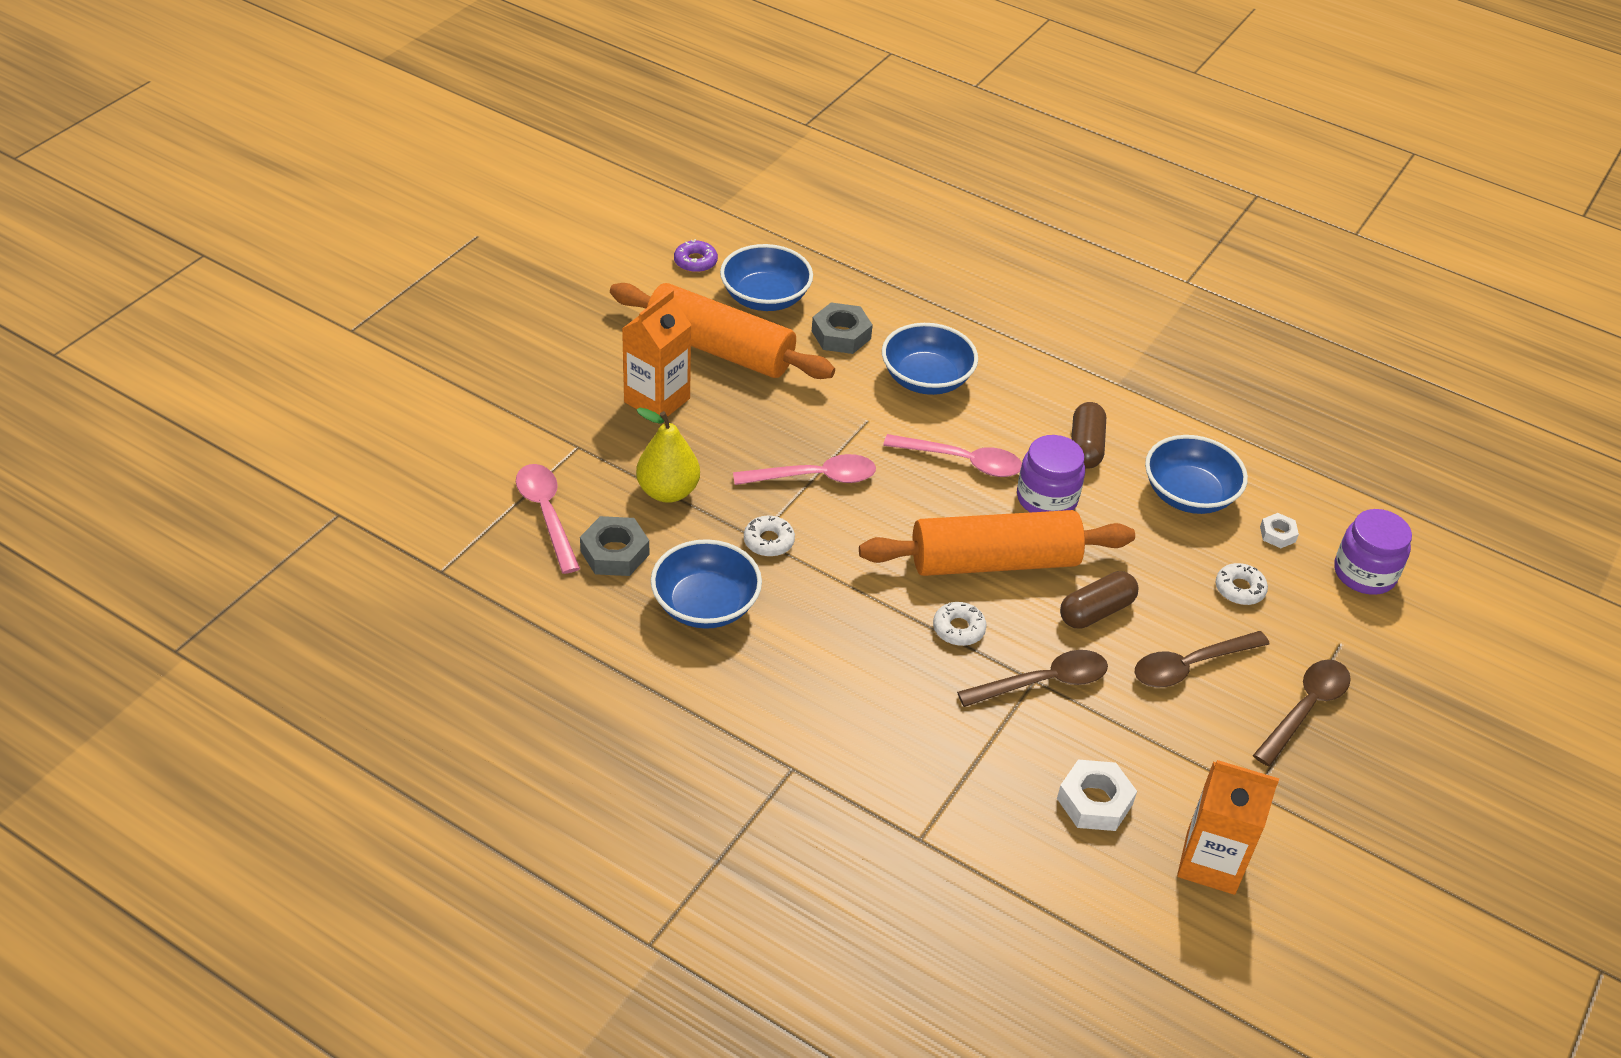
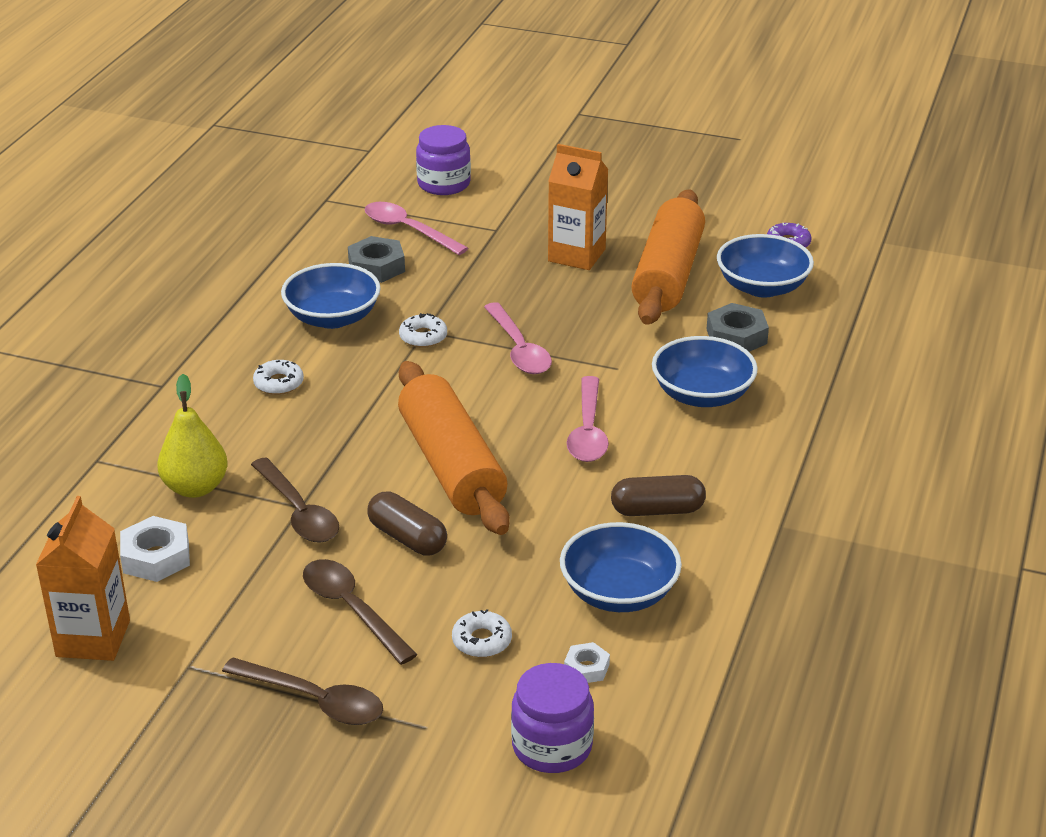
camera: 80 degrees right, 10 degrees down
pink spoon [516,464,580,574] -> pink spoon turned 105 degrees counterclockwise [365,202,468,255]
yellow pear [636,408,700,503] -> yellow pear moved to [157,374,228,498]
white donut [933,602,987,646] -> white donut moved to [253,360,304,395]
purple jar [1017,435,1085,512] -> purple jar moved to [416,125,471,195]

